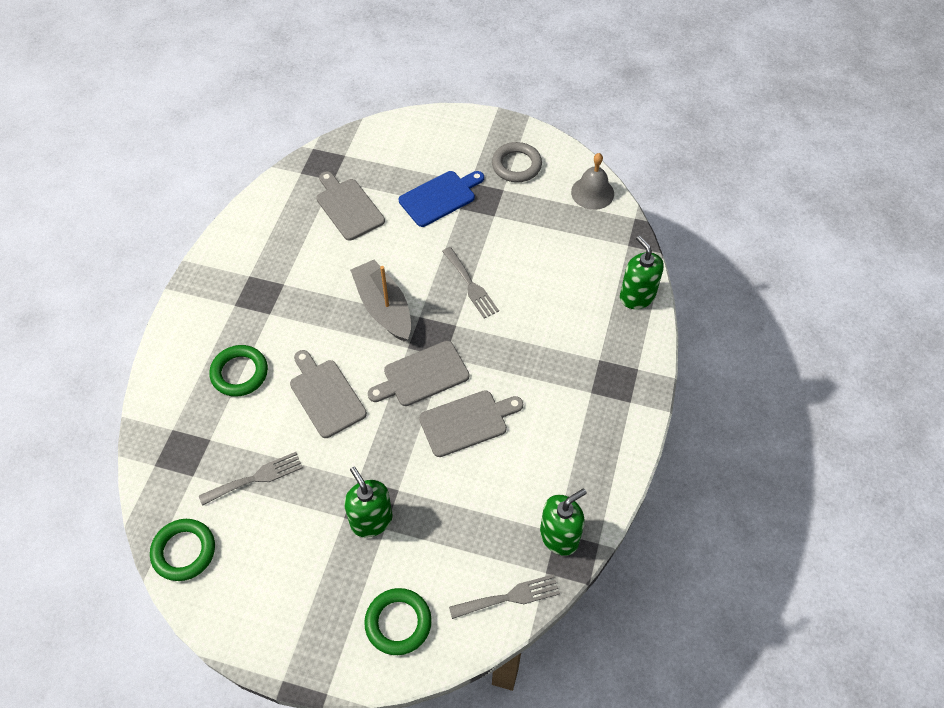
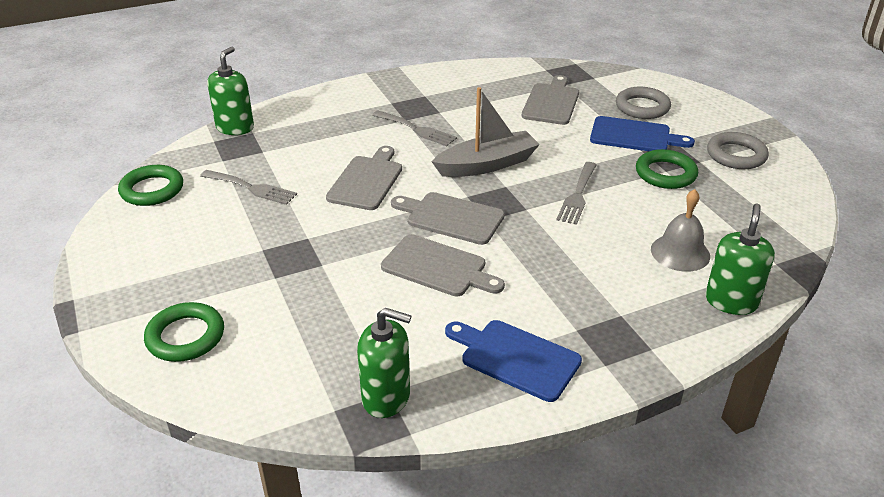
camera: 50 degrees right, 20 degrees down
green ring [209,345,268,397] -> green ring moved to [636,149,698,189]
green soap dispenser [344,467,393,538] -> green soap dispenser moved to [207,47,254,135]
grey boat [350,260,411,342] -> grey boat turned 45 degrees clockwise [432,87,540,177]
grey fork [449,574,560,619] -> grey fork moved to [372,111,457,146]
grey bell [571,153,614,210] -> grey bell moved to [651,189,710,272]
none -> blue cutting board [445,320,582,402]
none -> grey ring [616,87,671,119]

